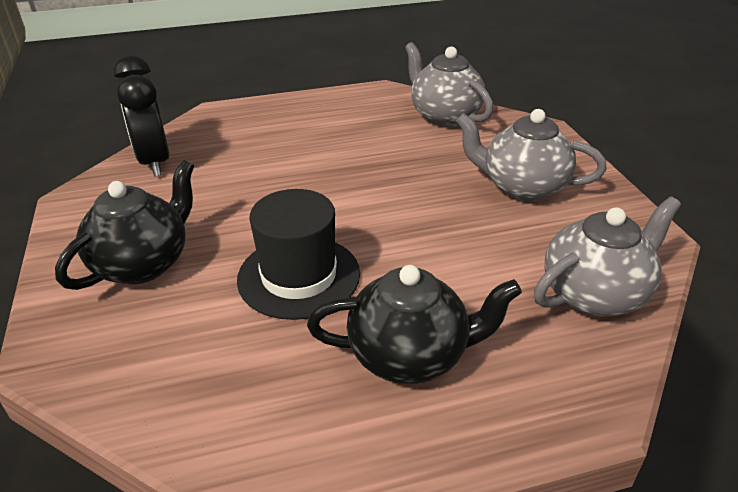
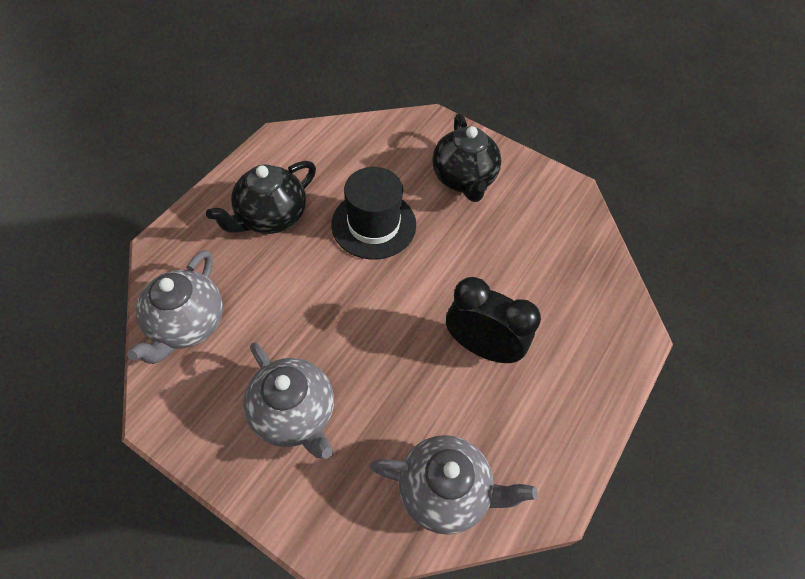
camera: 135 degrees right, 20 degrees up
black clock [114,55,169,177] -> black clock moved to [446,277,541,363]
grey teapot [456,109,607,201] -> grey teapot turned 75 degrees clockwise [243,342,334,459]

